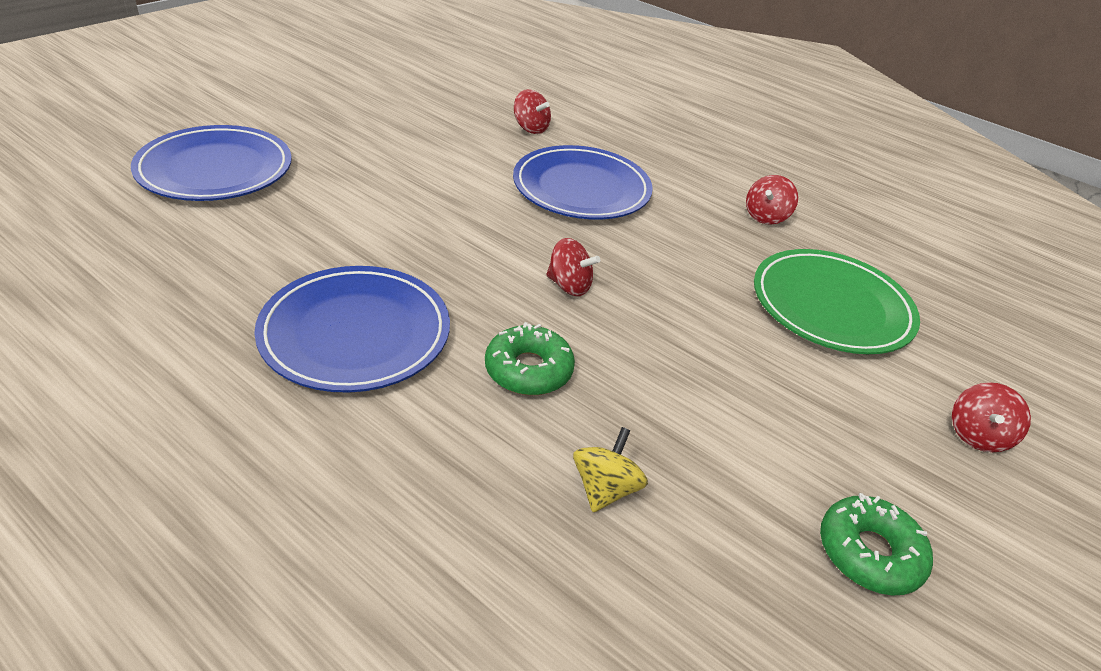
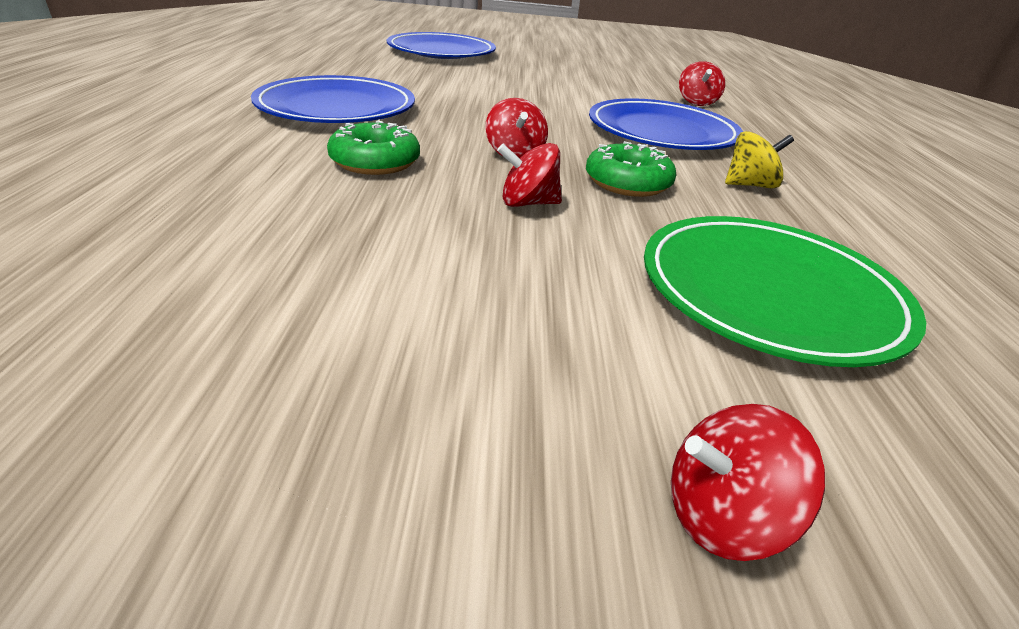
camera: 55 degrees right, 5 degrees down
yellow spinning top [573,427,648,512] -> yellow spinning top moved to [725,131,794,188]
red spinning top [746,175,798,225] -> red spinning top moved to [497,143,562,207]
green donut [820,493,933,595] -> green donut moved to [586,141,677,197]

